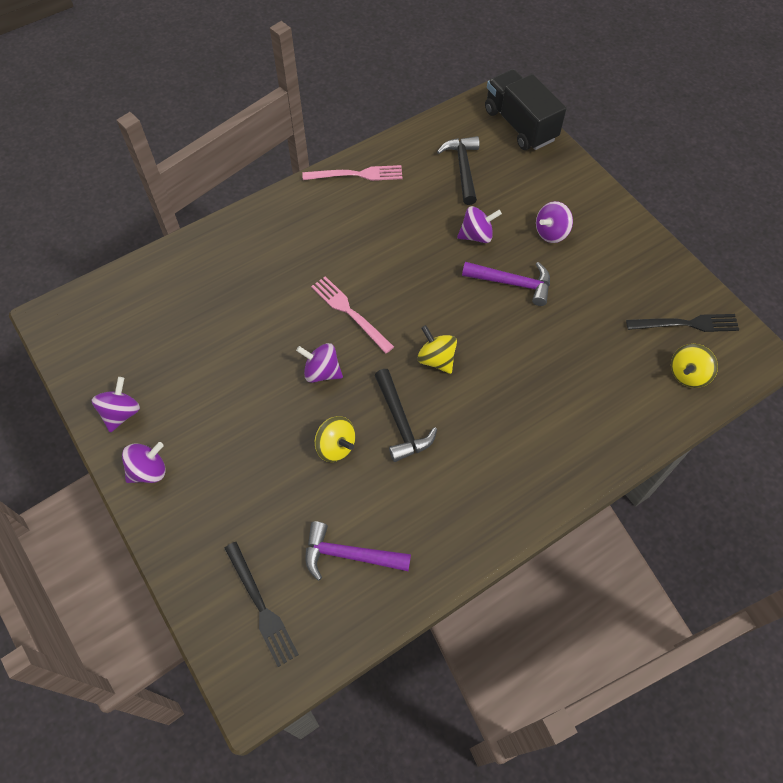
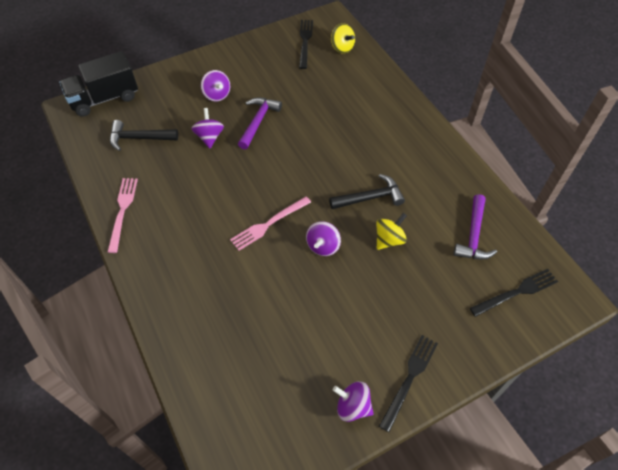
camera: 85 degrees left, 5 degrees down
purple spinning top [122,442,166,483] -> black fork [379,335,438,432]
yellow spinning top [417,325,457,374] -> none

